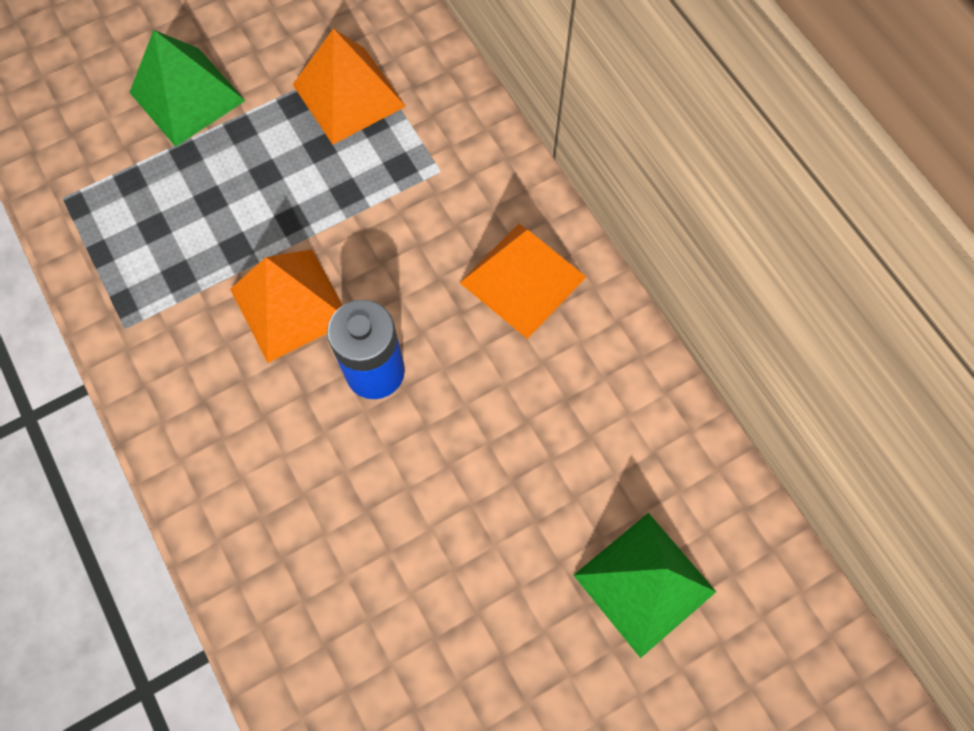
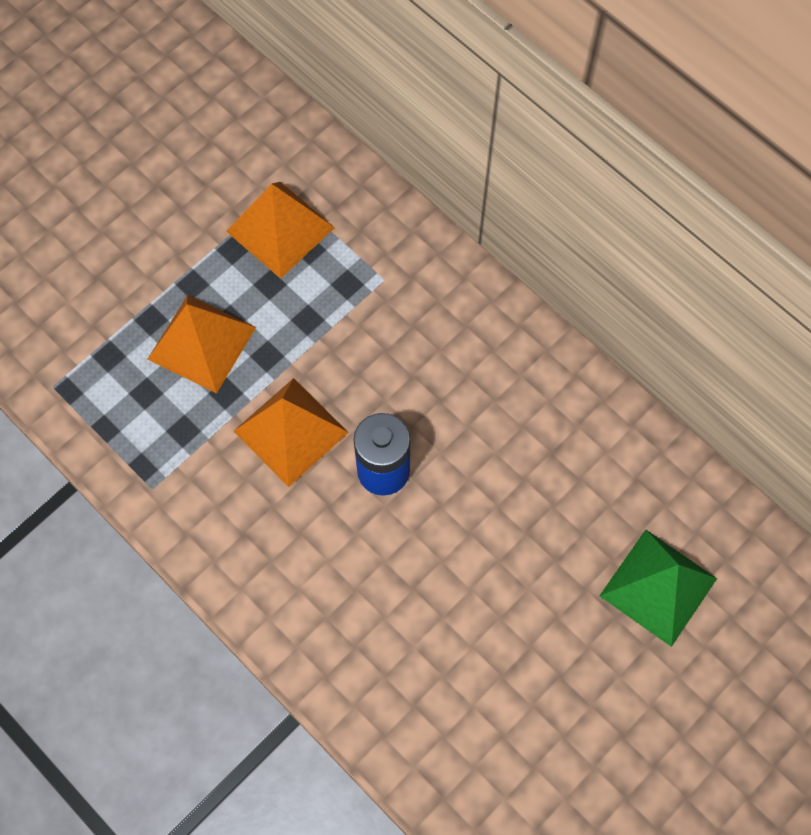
camera: 15 degrees left, 0 degrees up
green pyramid [129,30,245,147] -> none
orange pyramid [460,224,586,339] -> orange pyramid moved to [147,295,256,393]

